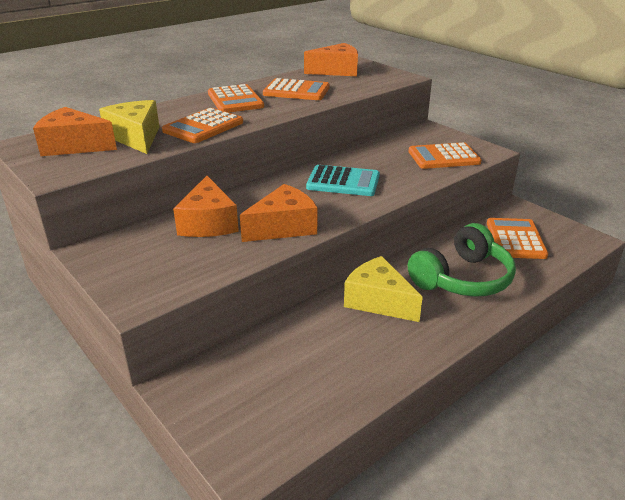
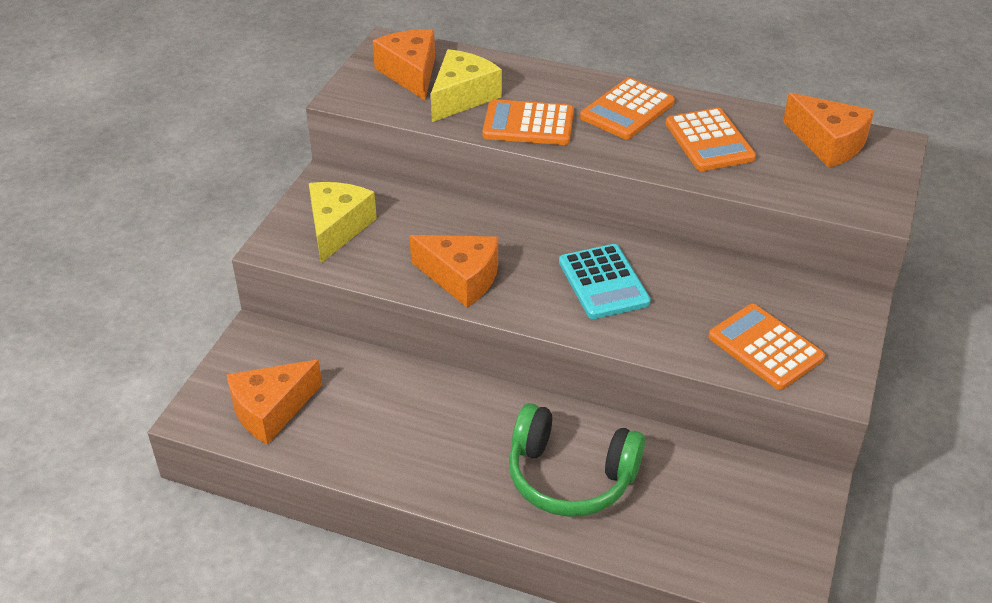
camera: 60 degrees right, 10 degrees up
orange cheese [173,176,239,237] -> orange cheese moved to [226,360,322,445]
yellow cheese [344,256,423,322] -> yellow cheese moved to [309,182,377,263]
orange calculator [487,218,548,259] -> none

